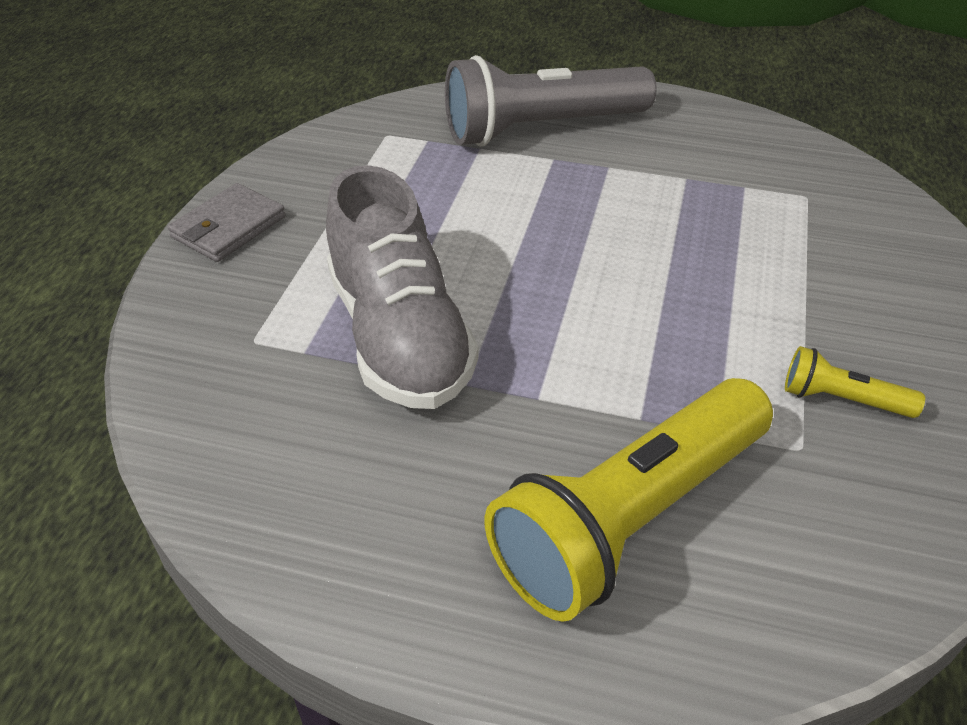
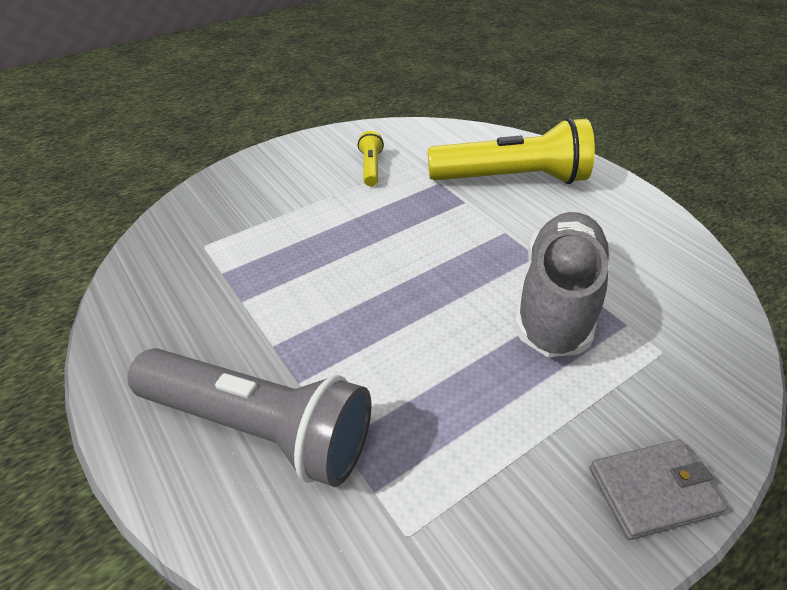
camera: 140 degrees left, 0 degrees up
yellow flashlight [785,346,925,418] -> yellow flashlight turned 150 degrees counterclockwise [358,131,384,186]

